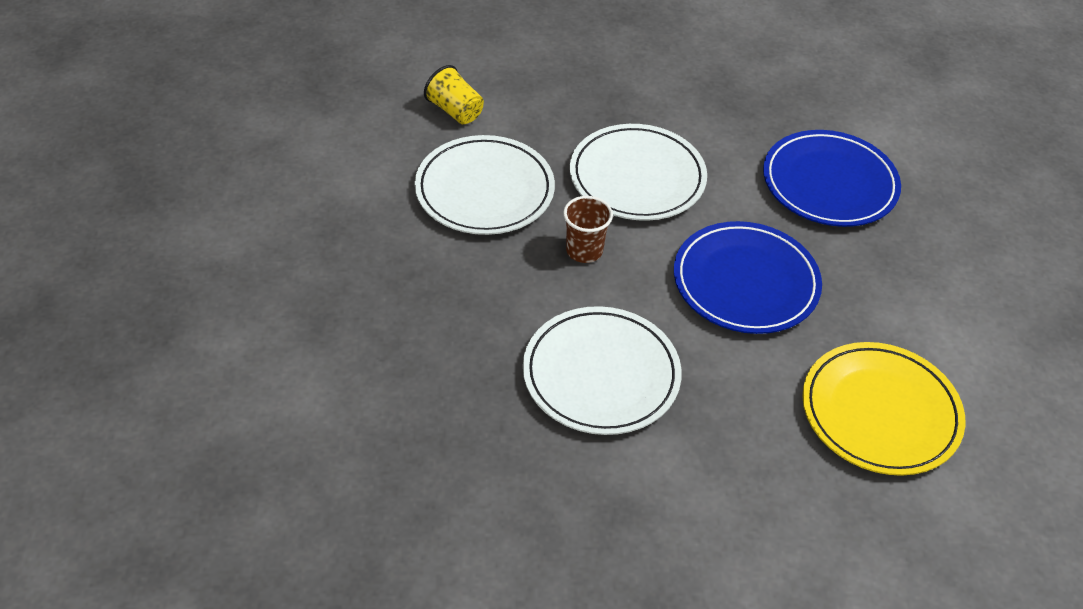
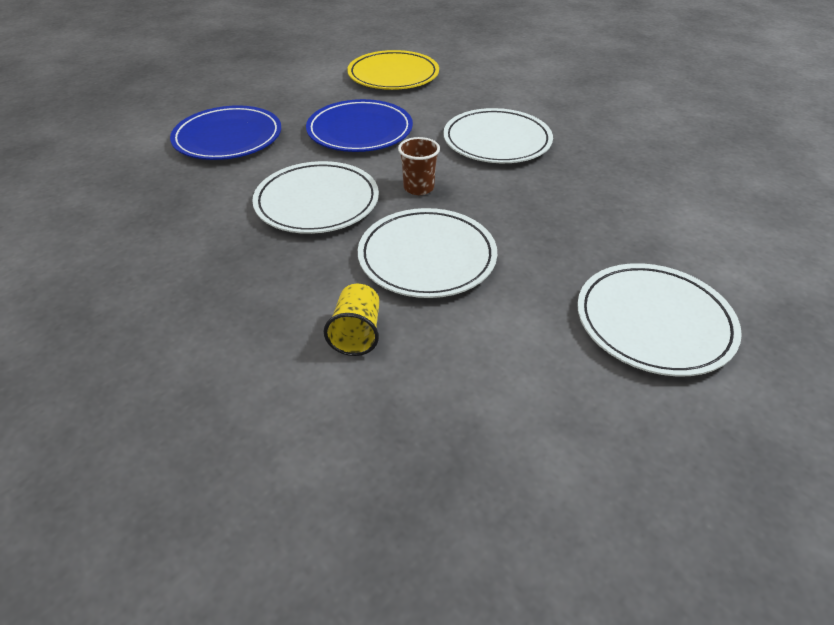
camera: 130 degrees left, 5 degrees down
none -> white plate [577,263,742,376]

